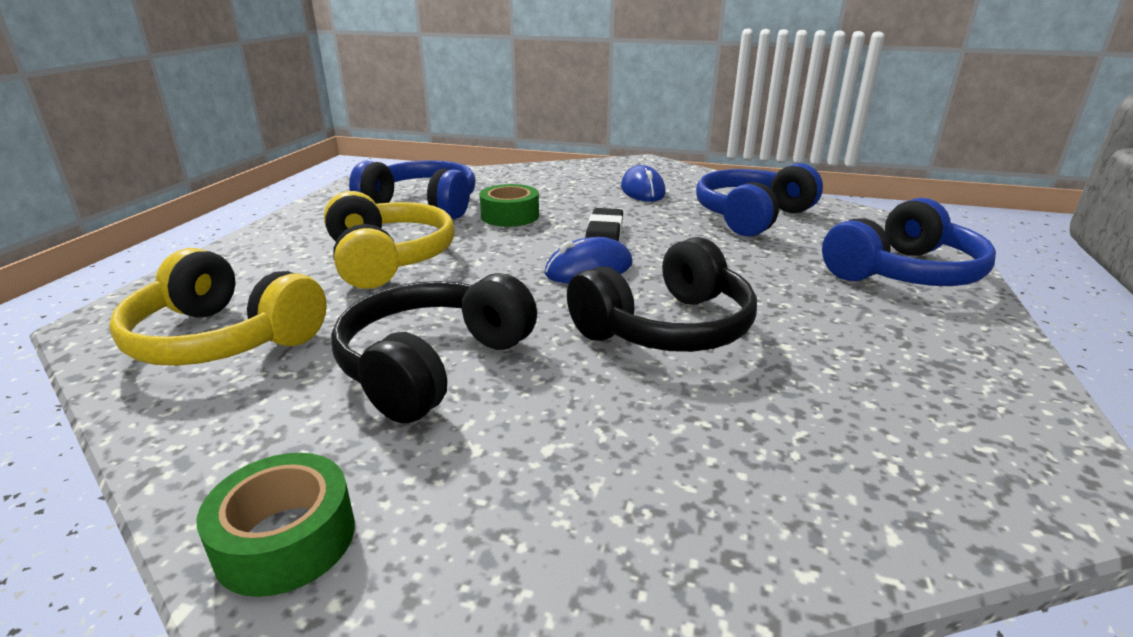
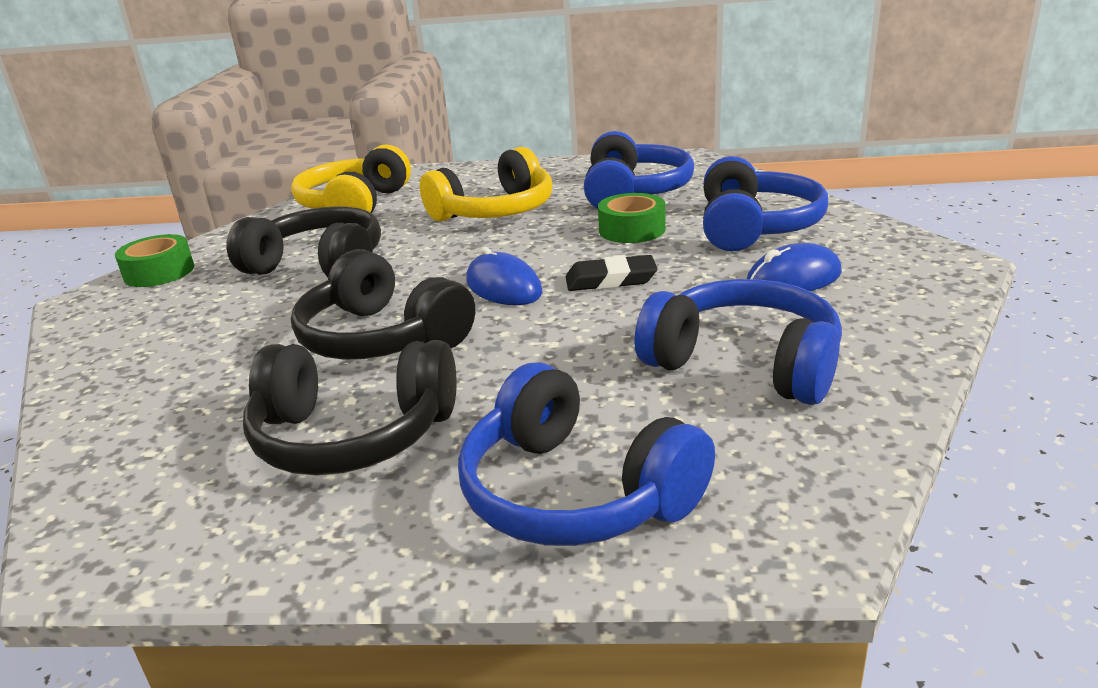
camera: 80 degrees right, 0 degrees up
none -> black headphones [243,340,457,475]
none -> blue headphones [703,156,828,251]

